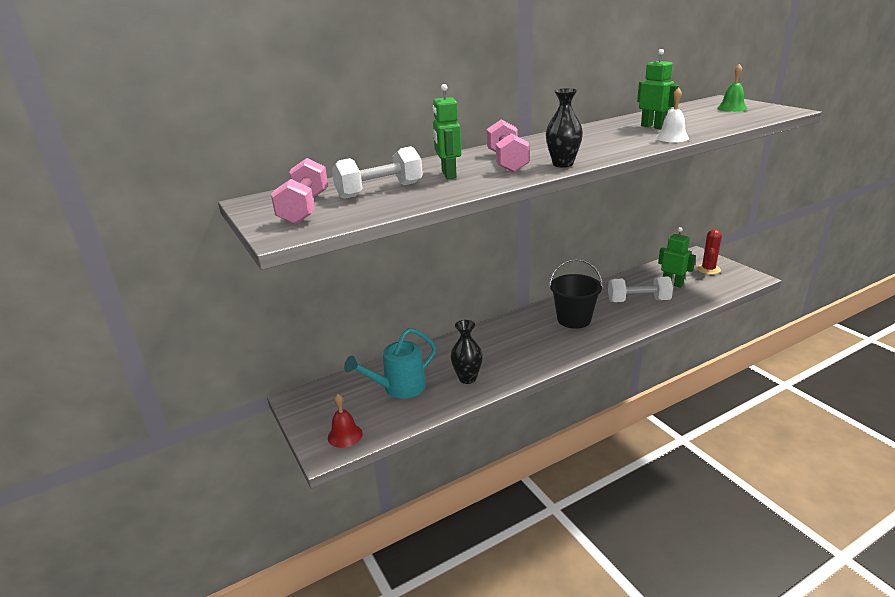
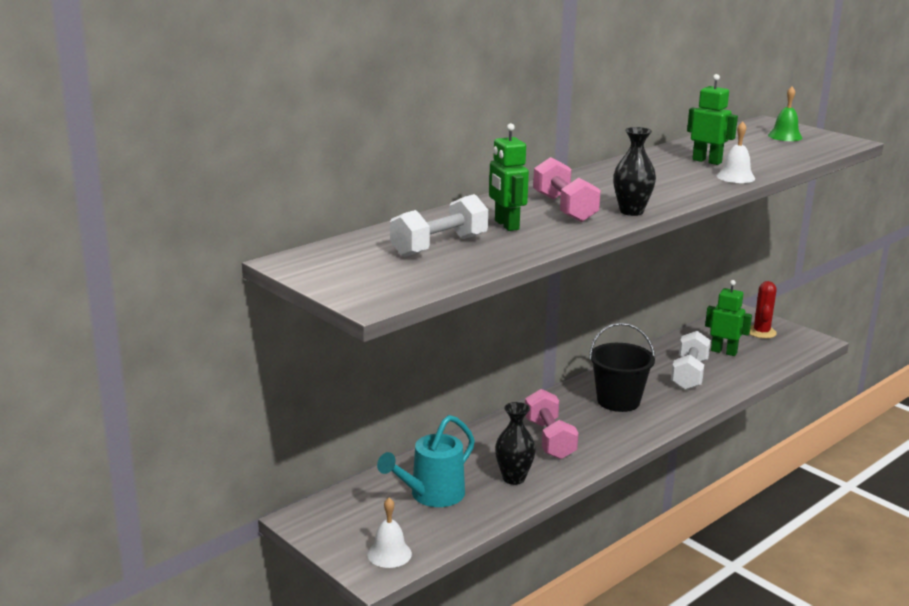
camera: 15 degrees left, 5 degrees down
pink dumbbell [271,158,328,224] -> pink dumbbell moved to [525,389,579,459]
red bell [328,394,363,448] -> white bell [367,498,412,568]
white dumbbell [608,276,673,302] -> white dumbbell turned 60 degrees counterclockwise [671,331,711,390]

